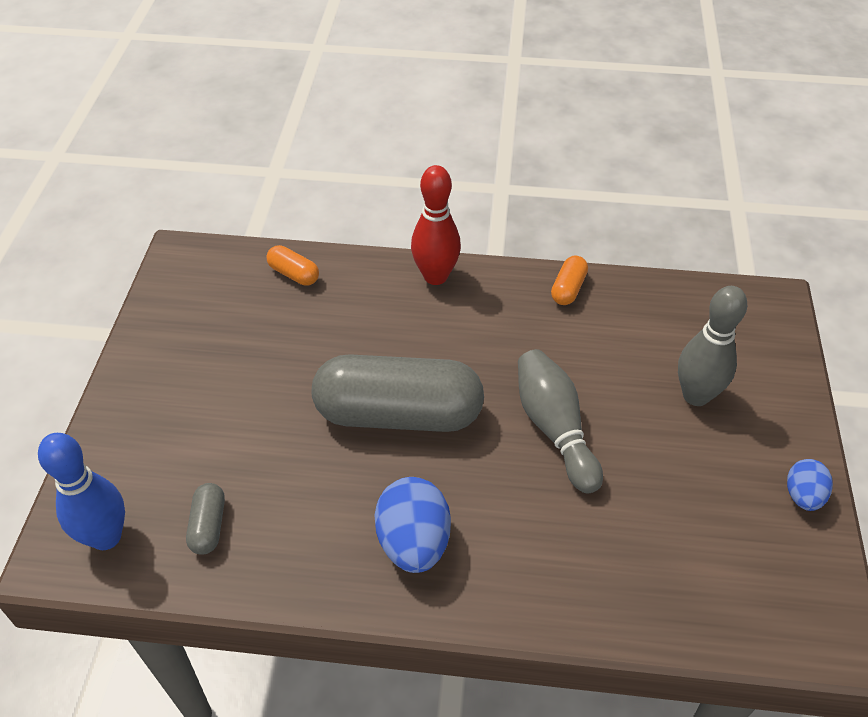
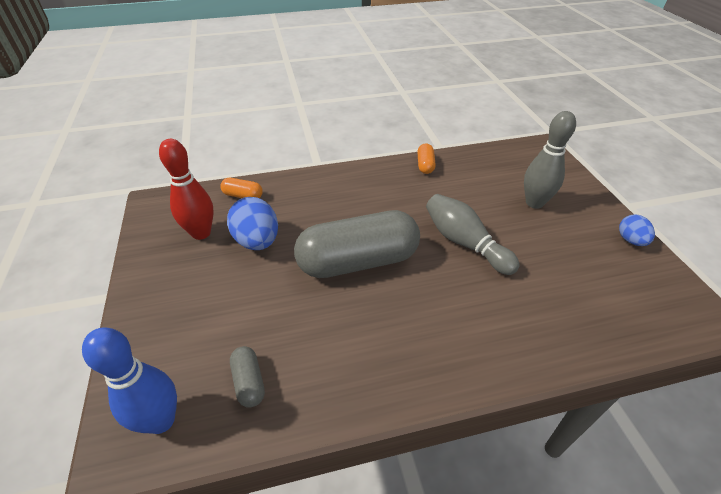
camera: 20 degrees left, 5 degrees down
blue egg [375,477,451,573] -> blue egg moved to [227,197,278,250]
red bowling pin [411,165,461,285] -> red bowling pin moved to [159,139,214,240]

